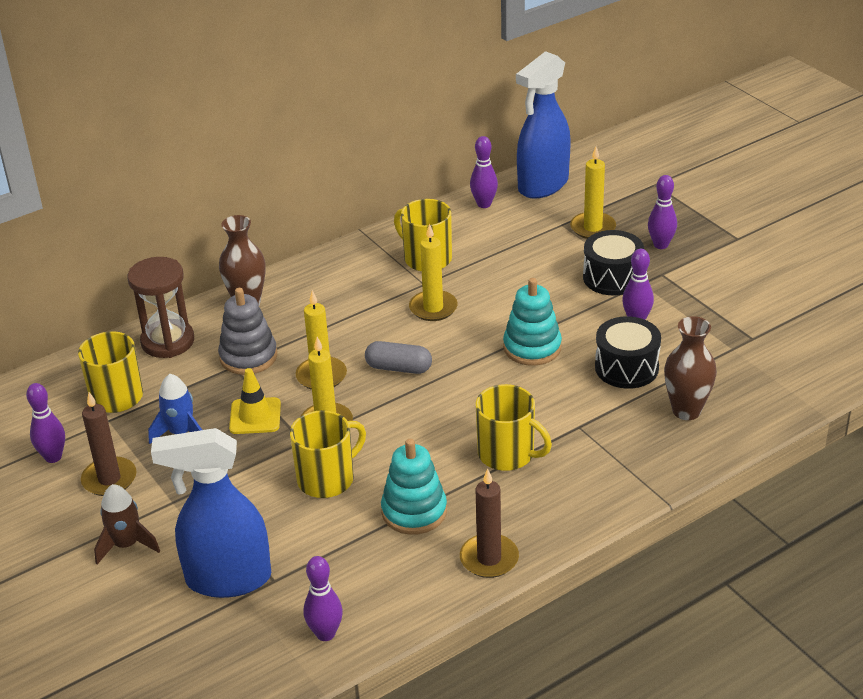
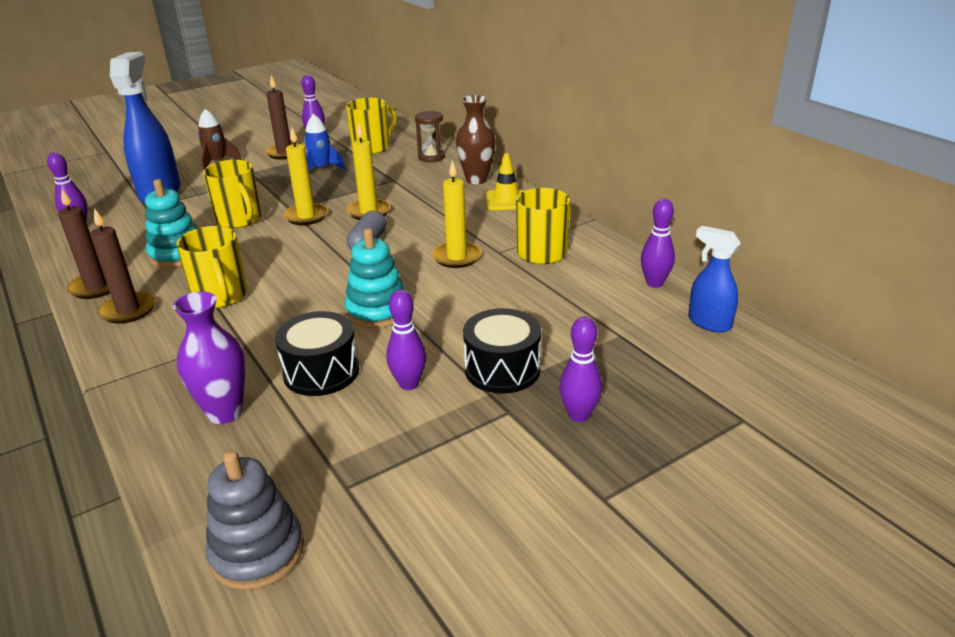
camera: 90 degrees right, 5 degrees down
brown hourglass [127,257,194,358] -> brown hourglass [415,111,445,162], size x0.65
grey stacking toy [218,288,277,375] -> grey stacking toy moved to [206,450,304,590]
yellow traffic cone [229,368,281,434] -> yellow traffic cone moved to [486,153,524,210]
yellow mug [476,384,552,471] -> yellow mug turned 60 degrees counterclockwise [176,226,247,308]
blue spray bottle [516,51,571,199] -> blue spray bottle [689,226,741,332], size x0.55
yellow candle [570,147,616,239] -> none
brown vase [664,316,717,420] -> purple vase [173,291,246,424]
none -> brown candle [90,208,155,324]

